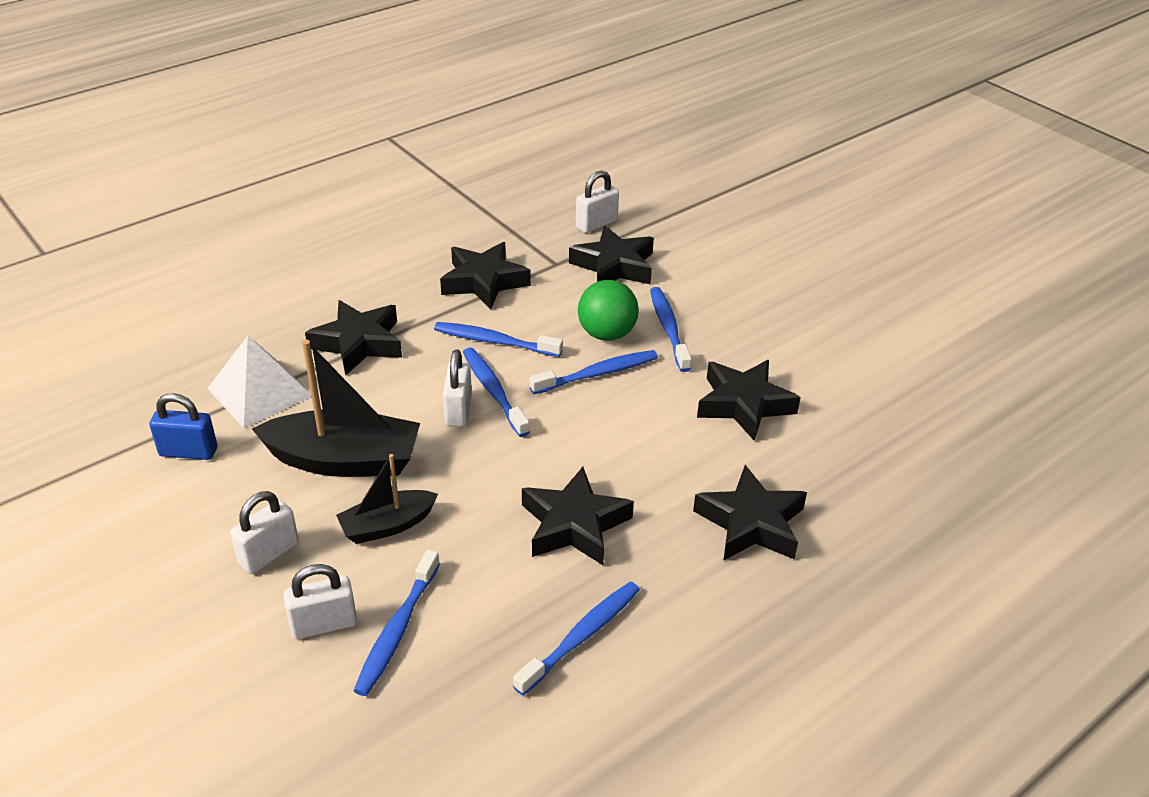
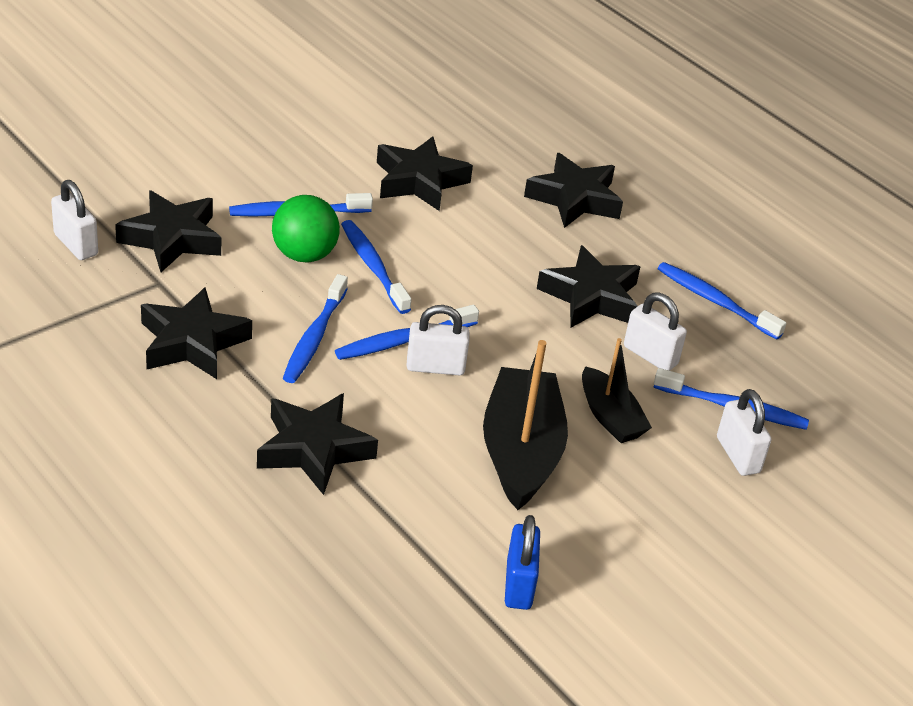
camera: 95 degrees left, 0 degrees up
white pyramid [207,336,311,428] -> none
white padlock [230,491,299,574] -> white padlock moved to [624,292,687,371]

